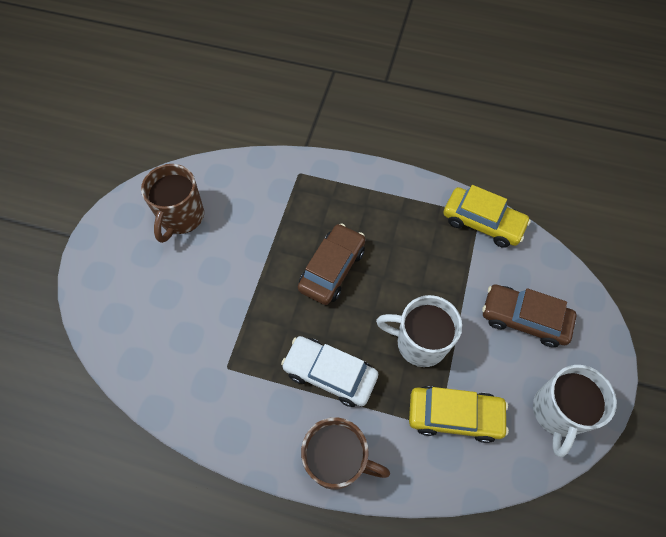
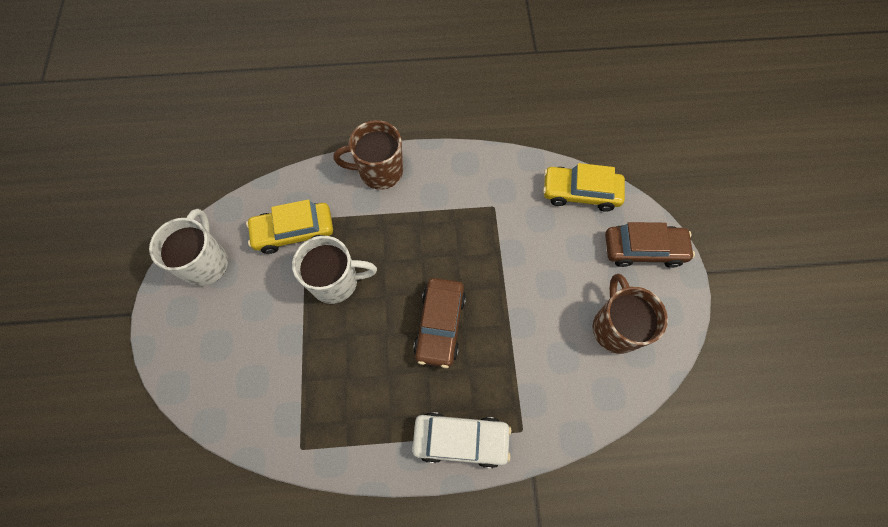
camera: 160 degrees right, 5 degrees up
white car [281,336,378,407] -> white car moved to [412,412,511,468]
yellow car [443,185,531,248] -> yellow car moved to [543,163,625,211]
brown car [482,284,577,347] -> brown car moved to [605,222,695,268]

